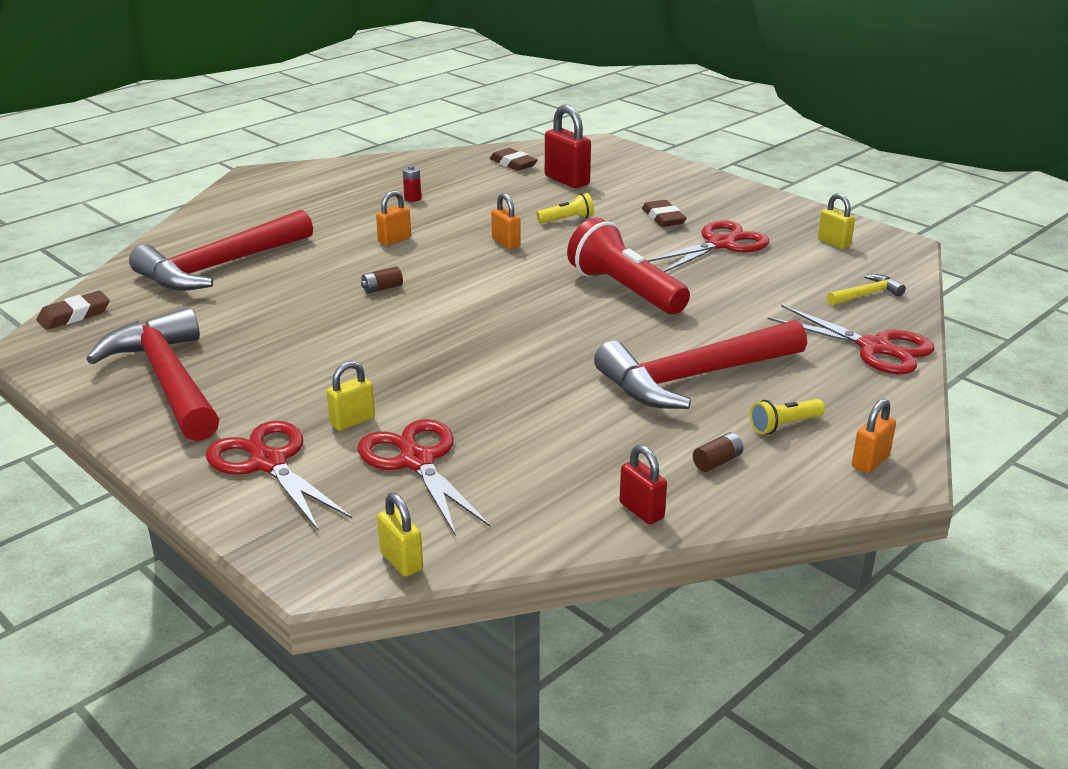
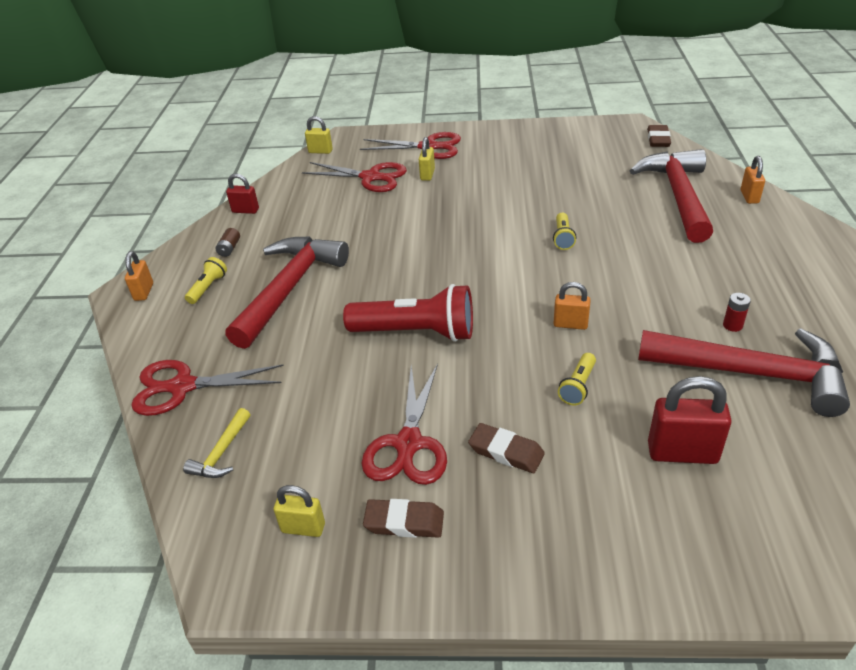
camera: 140 degrees right, 10 degrees up
red hammer [86,307,219,441] -> red hammer moved to [638,328,850,417]
brown battery [361,266,403,294] -> yellow flashlight [553,213,577,250]
orange padlock [376,191,411,246] -> orange padlock moved to [741,156,765,204]
brown eraser [490,148,538,171] -> brown eraser moved to [363,499,444,538]

